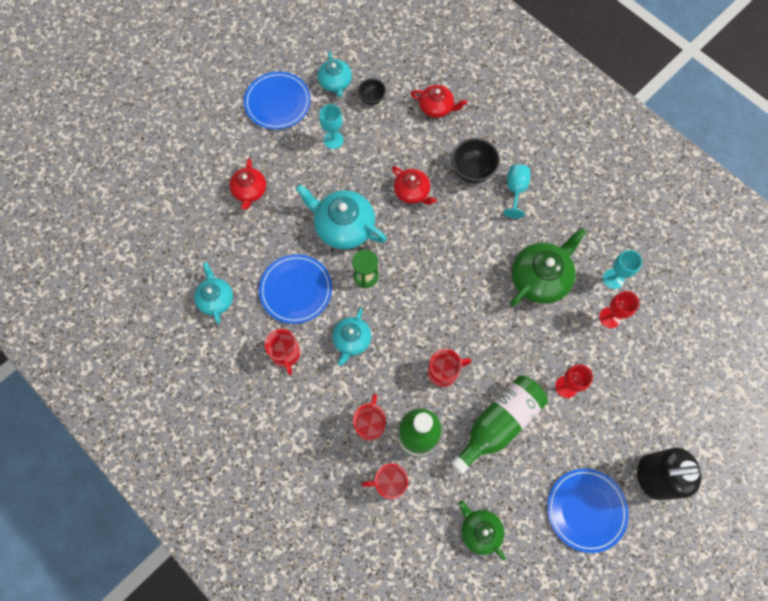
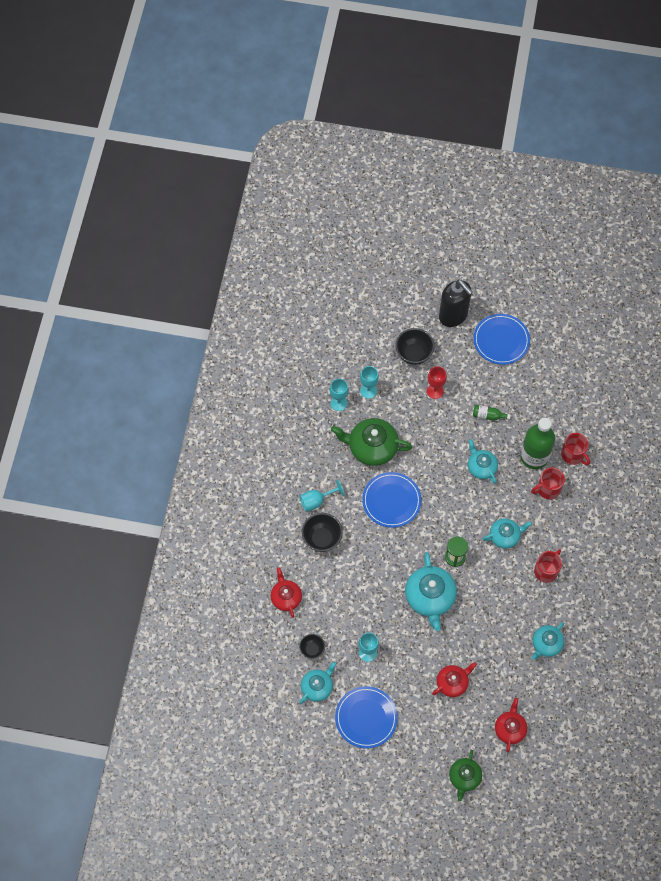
camera: 125 degrees left, 5 degrees down
blue plate [259,254,332,324] -> blue plate moved to [362,472,421,528]
red teapot [392,166,436,205] -> red teapot moved to [495,698,527,752]
red mug [428,349,472,387] -> turquoise teapot [468,439,498,484]
green bottle [451,376,548,474] -> green bottle [473,405,511,420], size x0.44
green teapot [459,500,506,560] -> green teapot moved to [449,750,482,801]
red goblet [599,291,639,328] -> turquoise goblet [360,366,379,399]
none -> black bowl [396,328,434,365]

